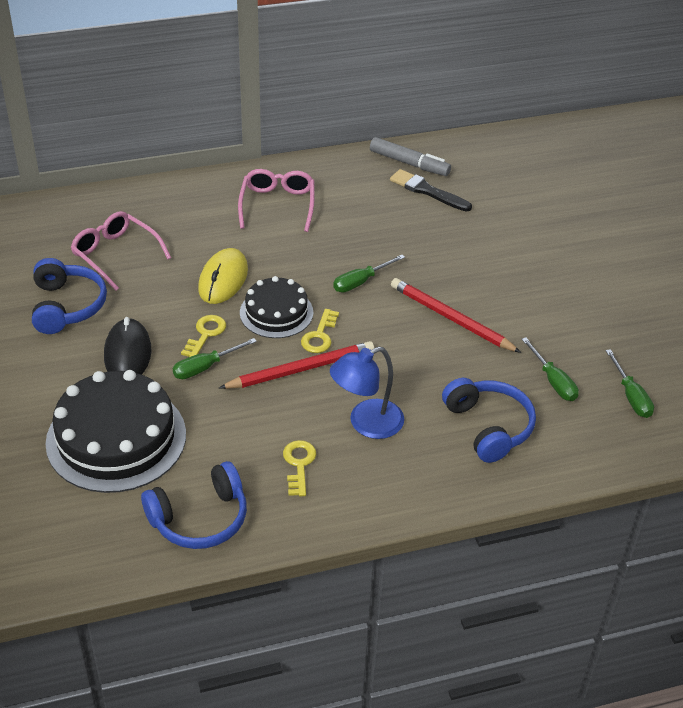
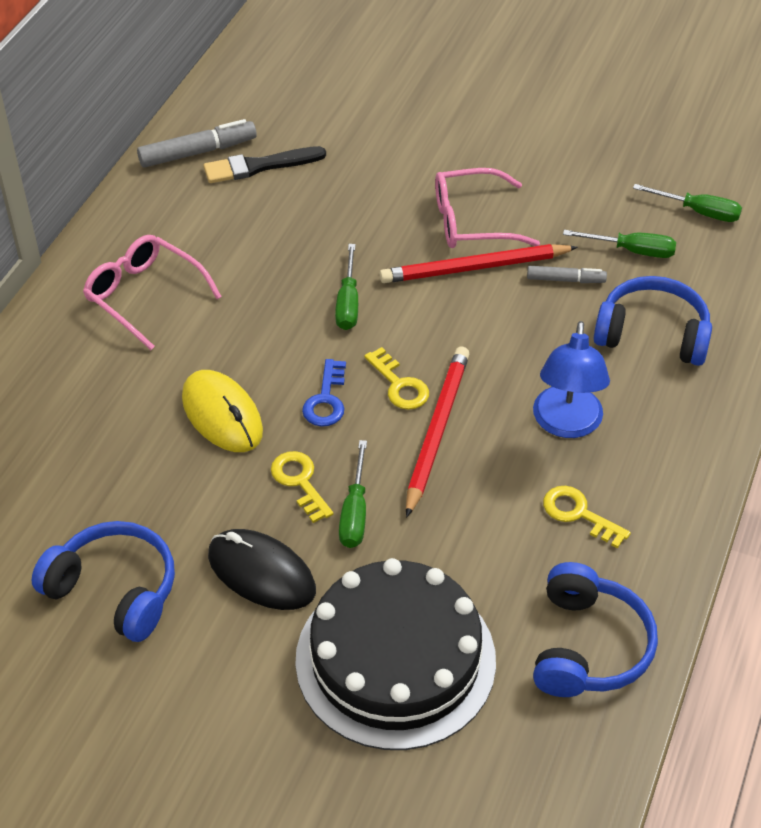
camera: 50 degrees left, 5 degrees up
pink glasses [71,211,171,291] -> pink glasses moved to [435,168,540,248]
black cake [240,276,313,338] -> blue key [302,359,346,427]
none -> grey marker [527,266,607,283]

